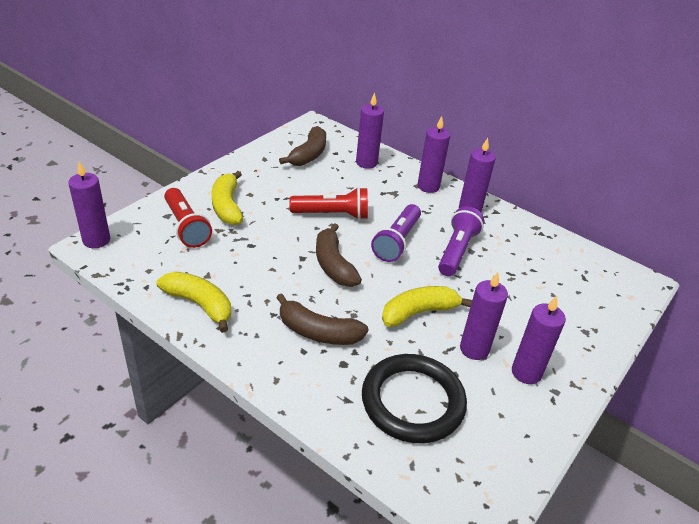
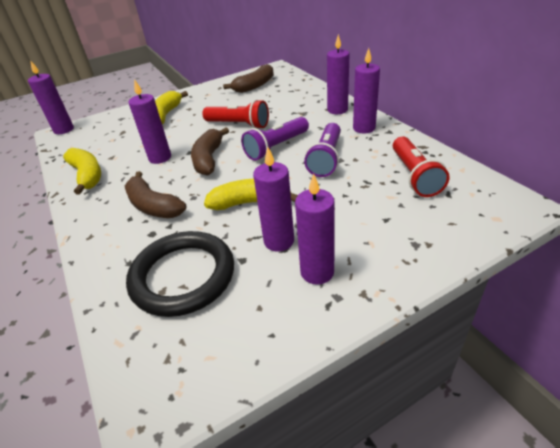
camera: 30 degrees right, 0 degrees up
red flashlight [164,188,212,248] -> red flashlight moved to [393,136,449,197]
purple candle [356,93,384,169] -> purple candle moved to [129,79,171,164]
purple flashlight [438,206,484,276] -> purple flashlight turned 150 degrees clockwise [304,123,341,177]

